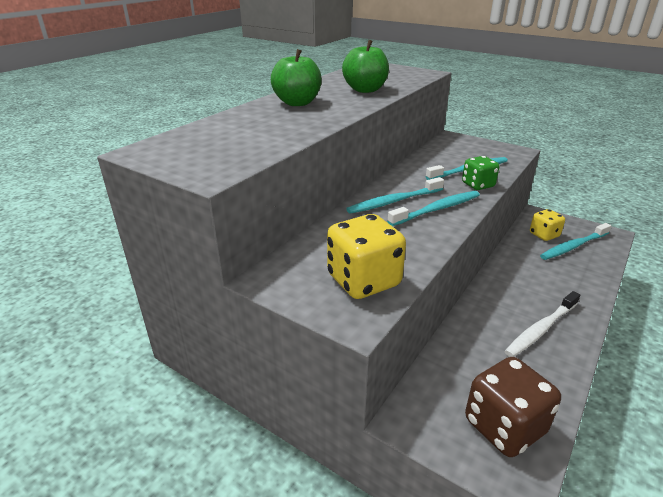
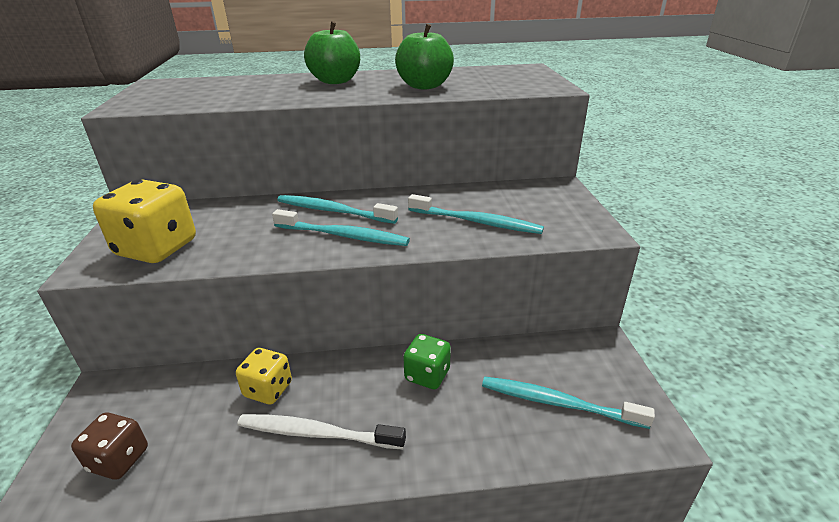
camera: 50 degrees right, 0 degrees up
green dice [462,156,499,190] -> green dice moved to [403,334,451,389]
brown dice [465,357,561,457] -> brown dice [71,413,148,480], size x0.60
yellow dice [530,209,565,241] -> yellow dice moved to [236,348,292,404]

